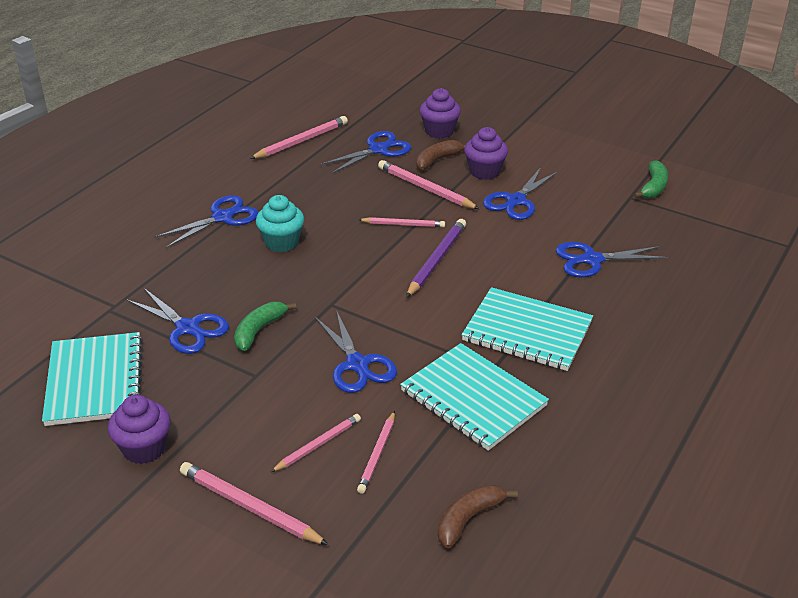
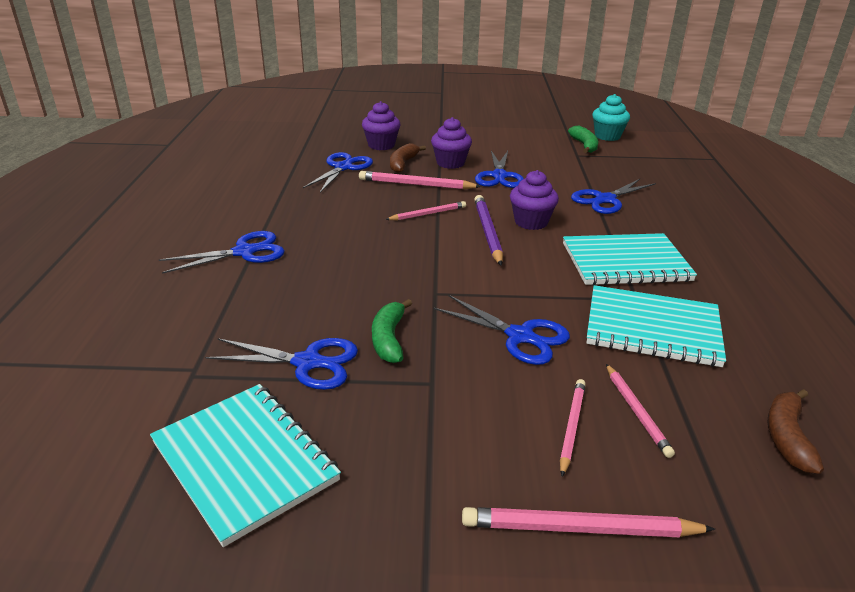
camera: 30 degrees left, 5 degrees down
purple cupcake [108,395,171,464] -> purple cupcake moved to [510,170,559,230]
blue scissors [155,195,259,248] -> blue scissors turned 45 degrees clockwise [159,231,285,274]
pink pencil [250,116,348,159] -> none
turquoise cupcake [256,195,304,252] -> turquoise cupcake moved to [592,94,630,141]

